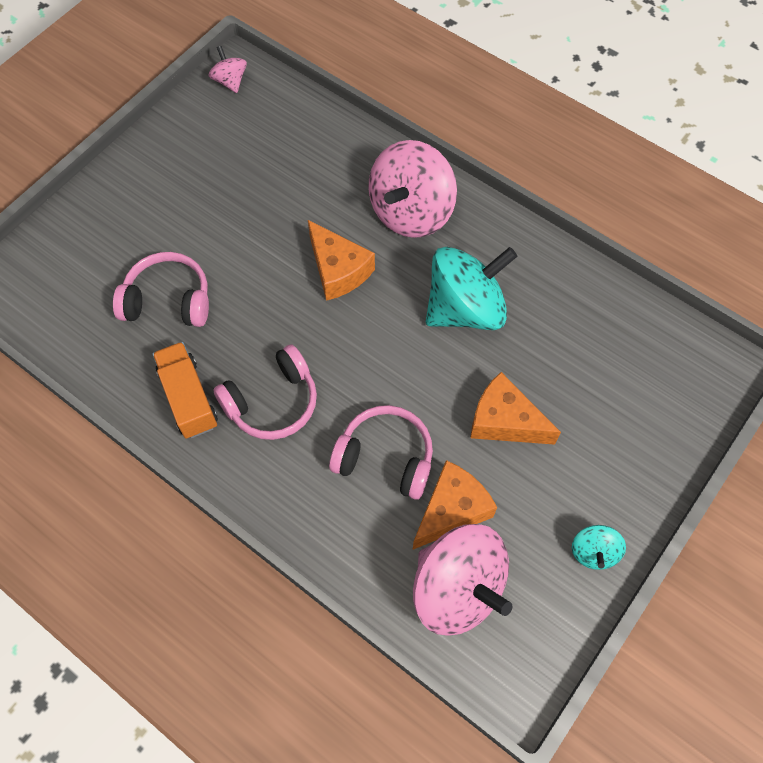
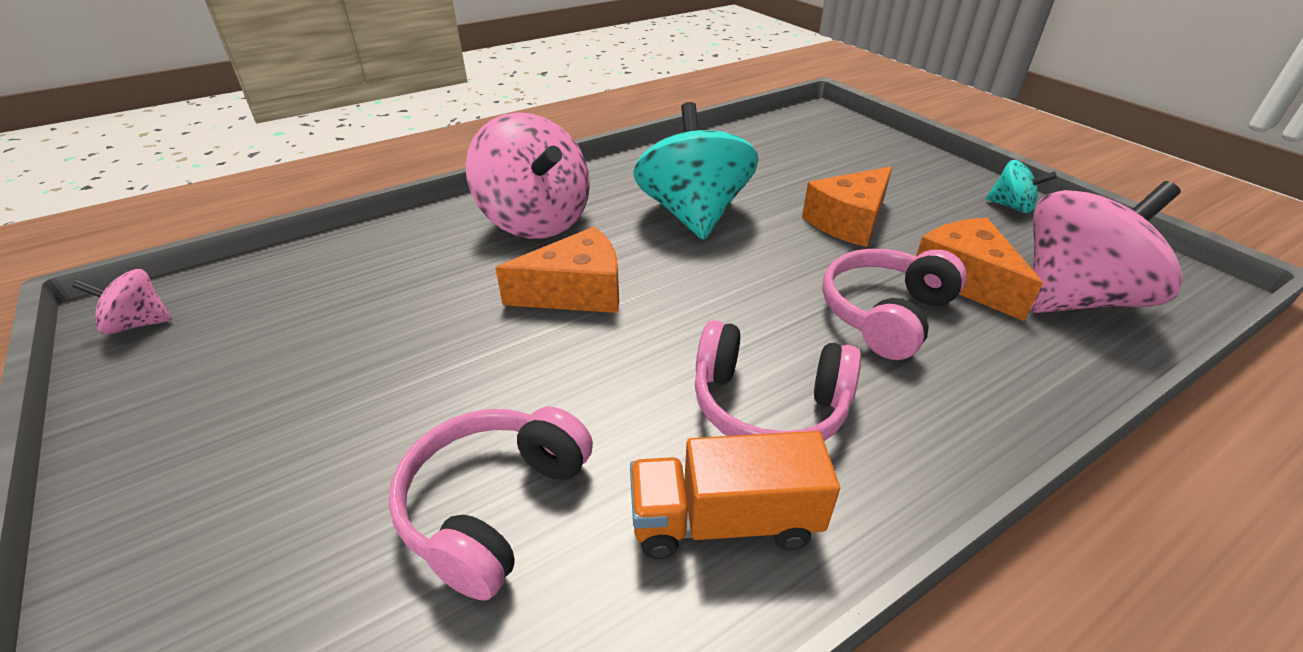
camera: 70 degrees left, 25 degrees down
pink headphones [213,344,317,440] -> pink headphones turned 120 degrees clockwise [695,320,861,441]

